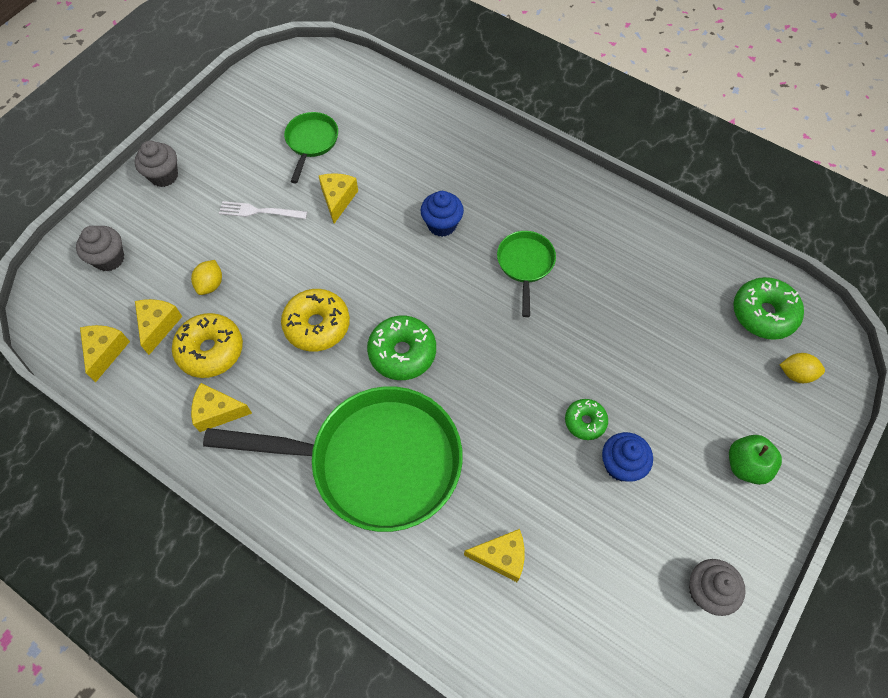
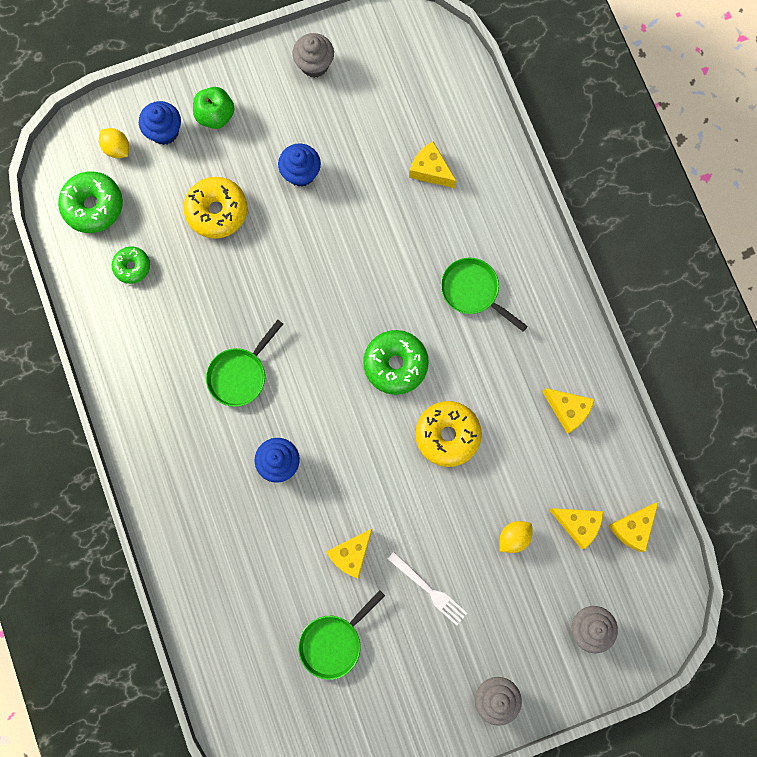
camera: 145 degrees left, 15 degrees up
yellow cheese [135,299,183,355] -> yellow cheese turned 105 degrees counterclockwise [549,508,603,549]
yellow donut [172,313,243,378] -> yellow donut moved to [183,177,247,239]
green pan [203,386,463,532] -> green pan [441,257,528,332], size x0.45
green donut [565,399,608,440] -> green donut moved to [112,246,150,284]
none -> blue cupcake [139,101,181,145]

